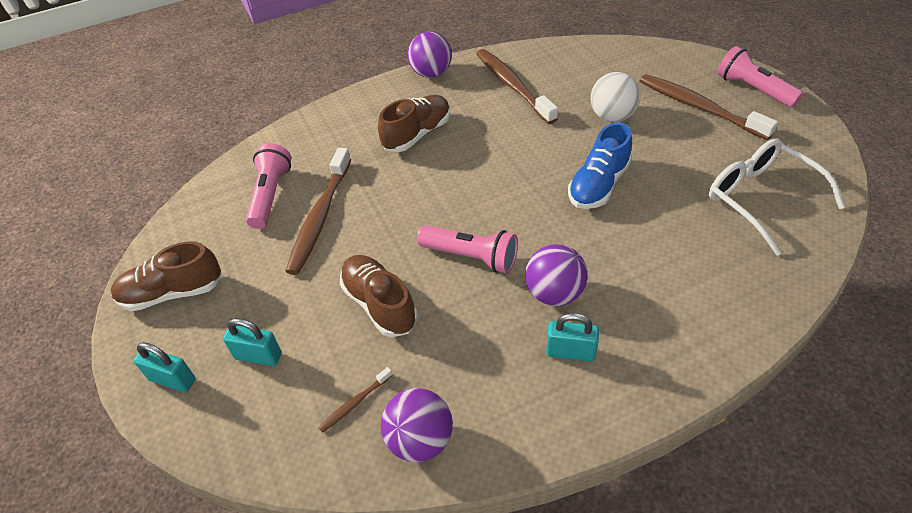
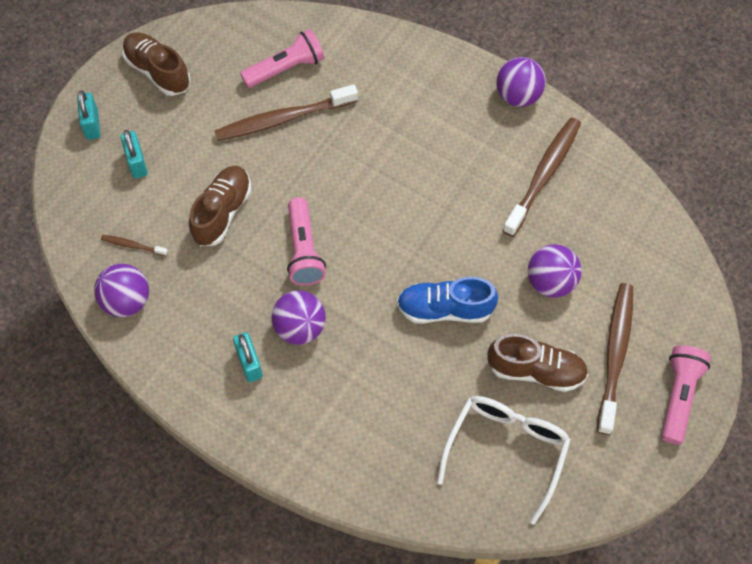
camera: 55 degrees right, 15 degrees up
brown shoe [378,95,450,152] -> brown shoe moved to [487,334,588,392]
white ball [591,72,641,122] -> purple ball [528,244,582,298]

